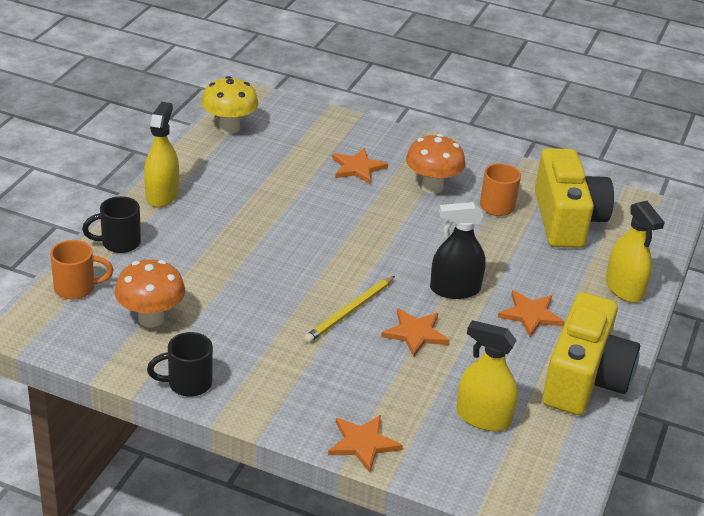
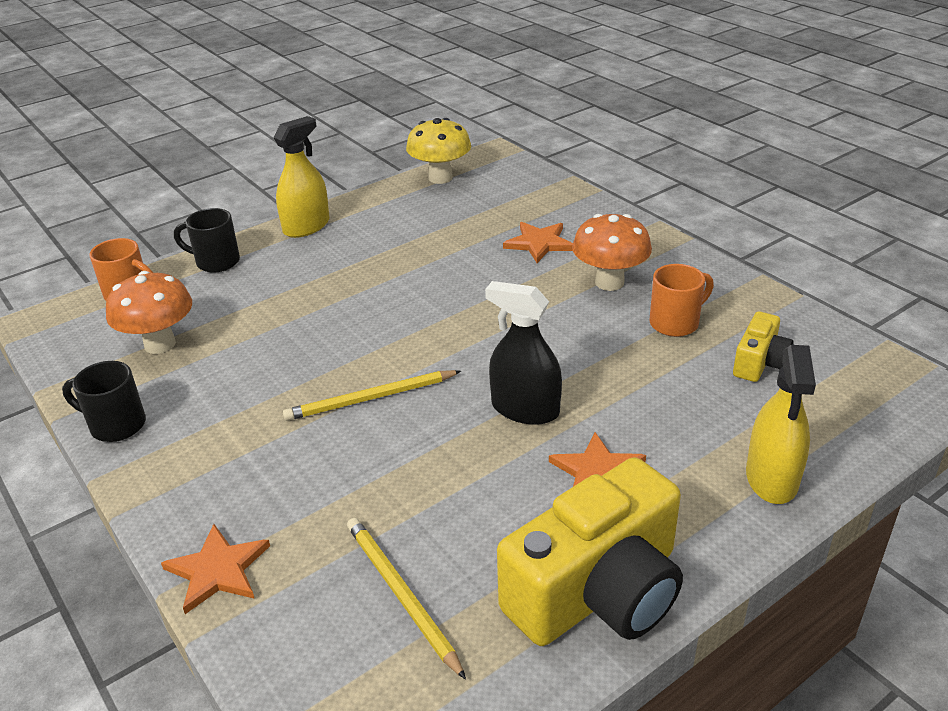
camera: 35 degrees right, 0 degrees up
orange star [381,308,450,357] -> none
yellow spray bottle [456,320,518,431] -> yellow pencil [347,518,466,680]
yellow camera [535,148,614,248] -> yellow camera [733,311,794,382], size x0.49

